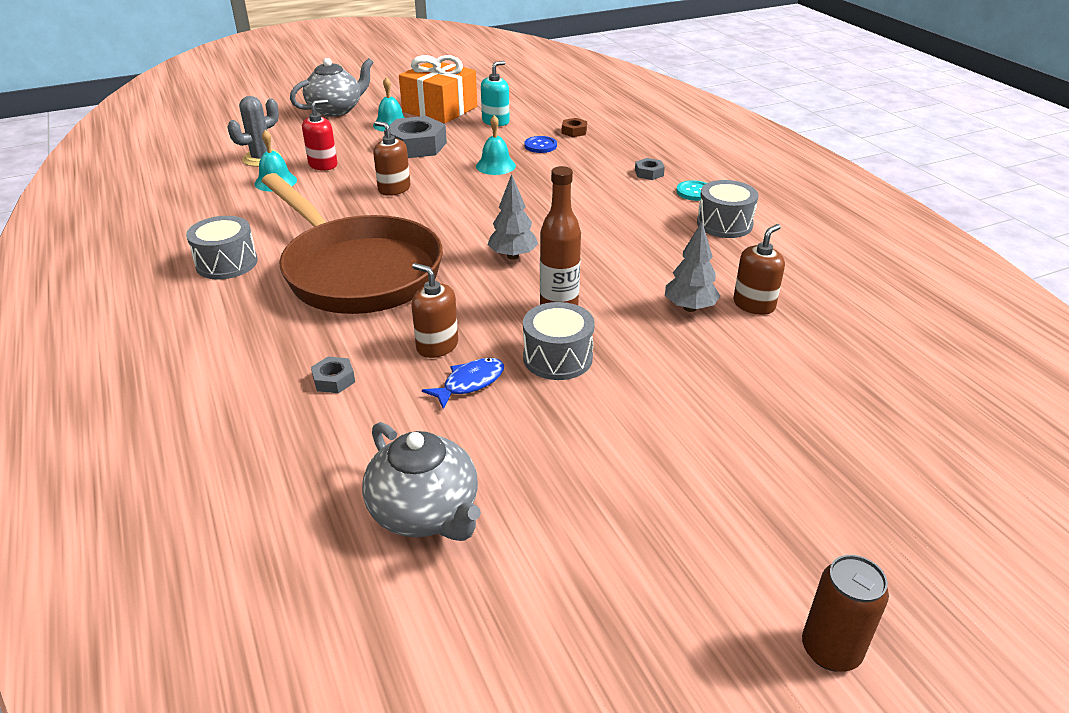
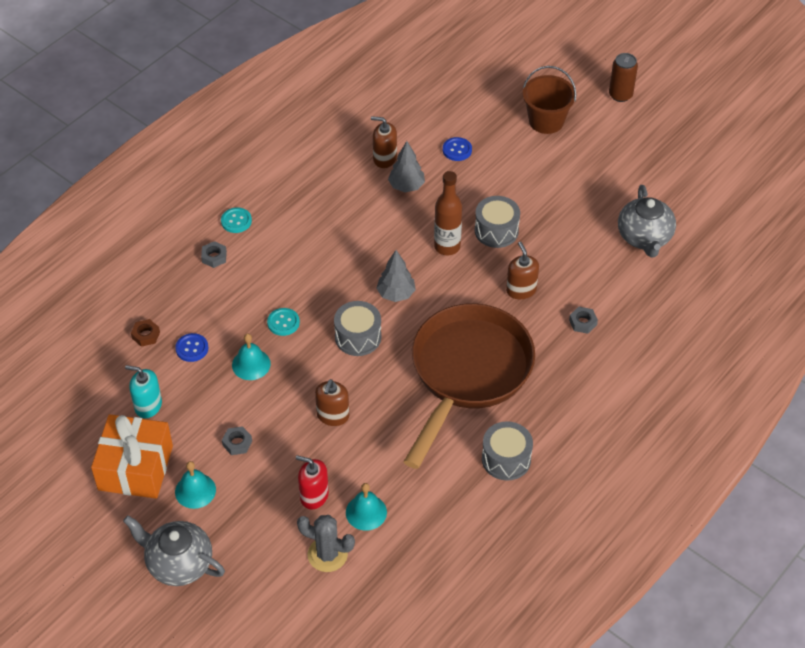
camera: 115 degrees left, 15 degrees up
grey teapot [362,422,481,541] -> grey teapot turned 150 degrees clockwise [618,185,676,257]
grey nut [384,116,447,158] -> grey nut [222,426,252,455], size x0.47
brown soap dispenser [411,263,458,358] -> brown soap dispenser turned 150 degrees clockwise [506,242,539,299]
blue fish [422,358,504,409] -> none
grey drum [697,180,759,238] -> grey drum moved to [334,301,381,356]
none -> turquoise button [267,308,300,336]
none -> blue button [443,137,472,161]
none -> brown bucket [523,66,576,134]

